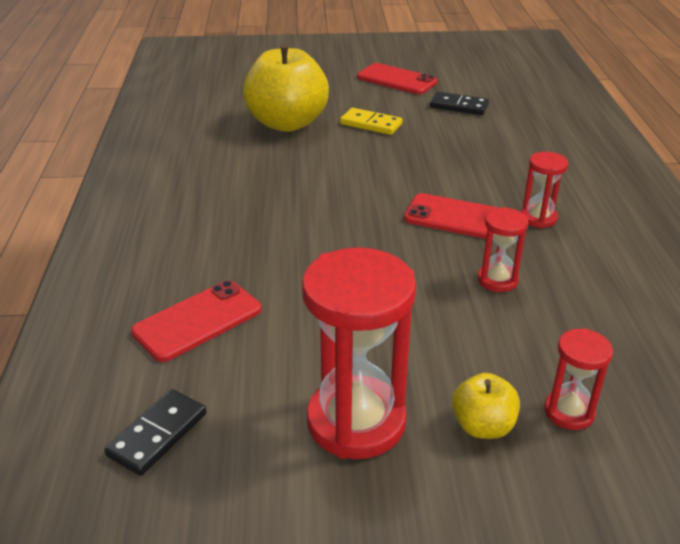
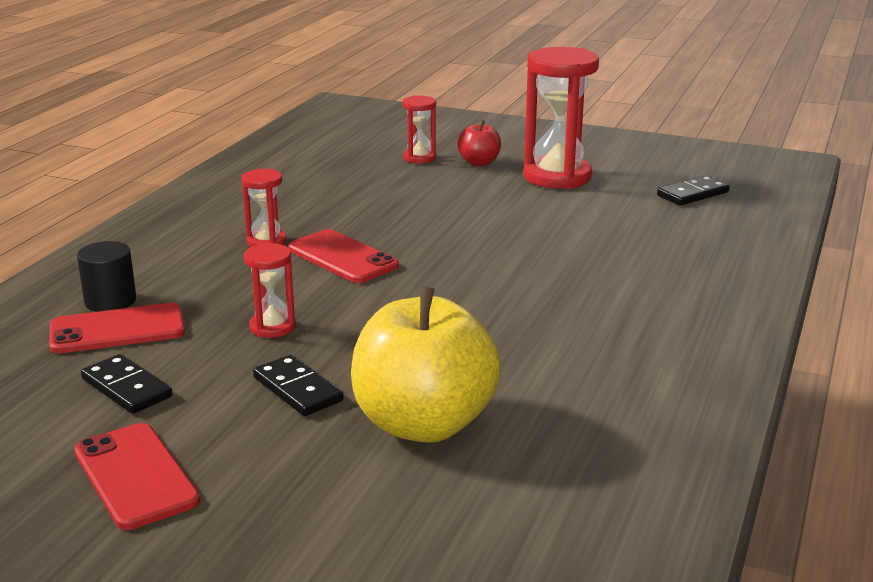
camera: 155 degrees left, 10 degrees down
red phone [131,280,261,362] -> red phone moved to [49,303,185,354]
yellow domino [340,108,403,135] -> black domino [253,355,344,416]
yellow apple [452,373,520,439] -> red apple [457,120,501,166]
red hourglass [477,207,529,292] -> red hourglass moved to [244,243,295,338]
none -> black cylinder [77,241,136,312]

